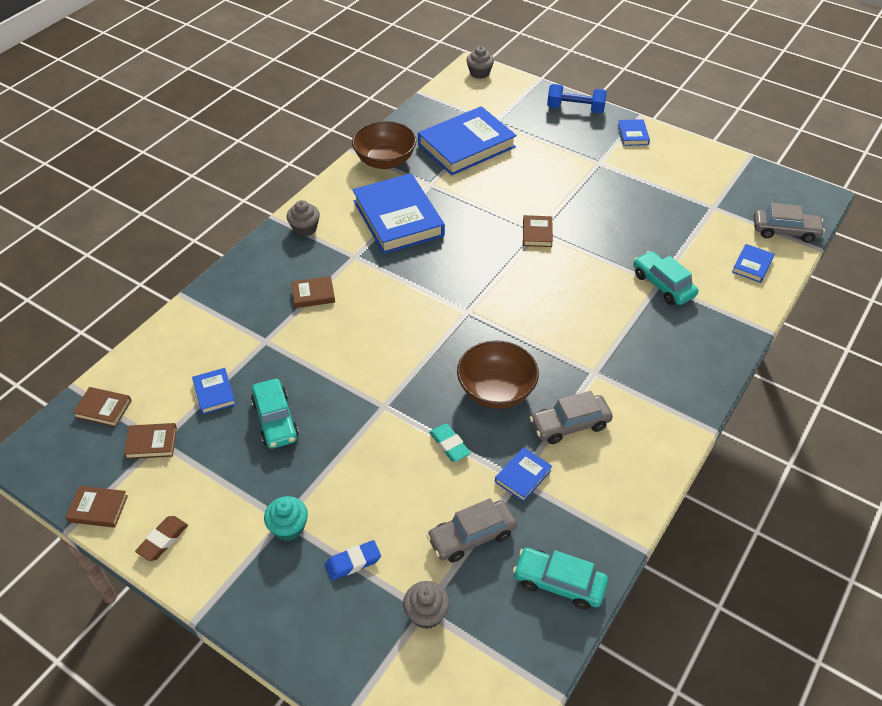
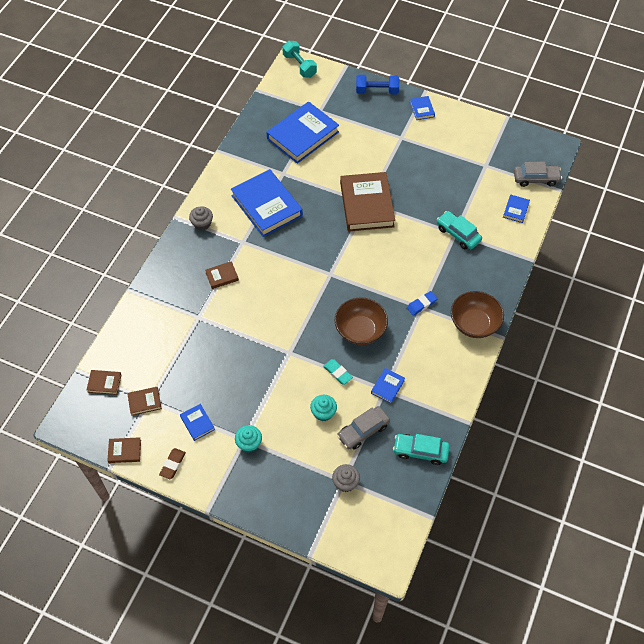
camera: 10 degrees left, 10 degrees up
blue book [192,368,236,414] -> blue book moved to [180,404,215,441]
turquoise car [251,379,299,449] -> none
blue eraser [325,540,381,580] -> blue eraser moved to [407,291,438,316]
brown bowl [352,121,417,169] -> brown bowl moved to [451,291,504,338]
grey cupcake [466,46,494,79] -> turquoise dumbbell [282,41,317,78]
brown book [523,215,553,247] -> brown book [340,172,395,231], size x2.28
grey car [529,391,613,444] -> none
none -> turquoise cupcake [310,395,337,421]

